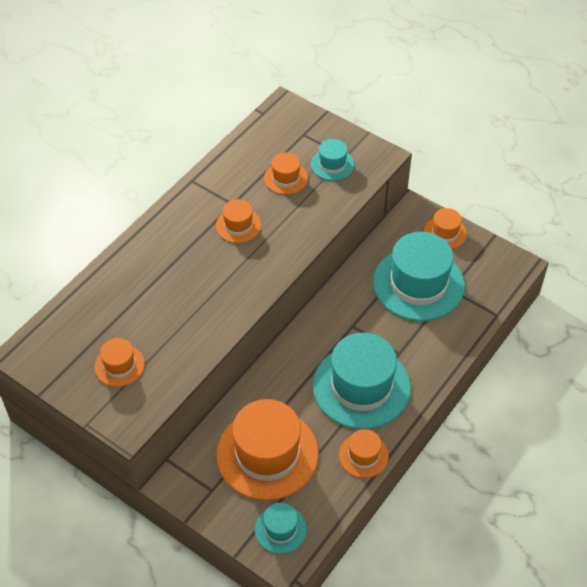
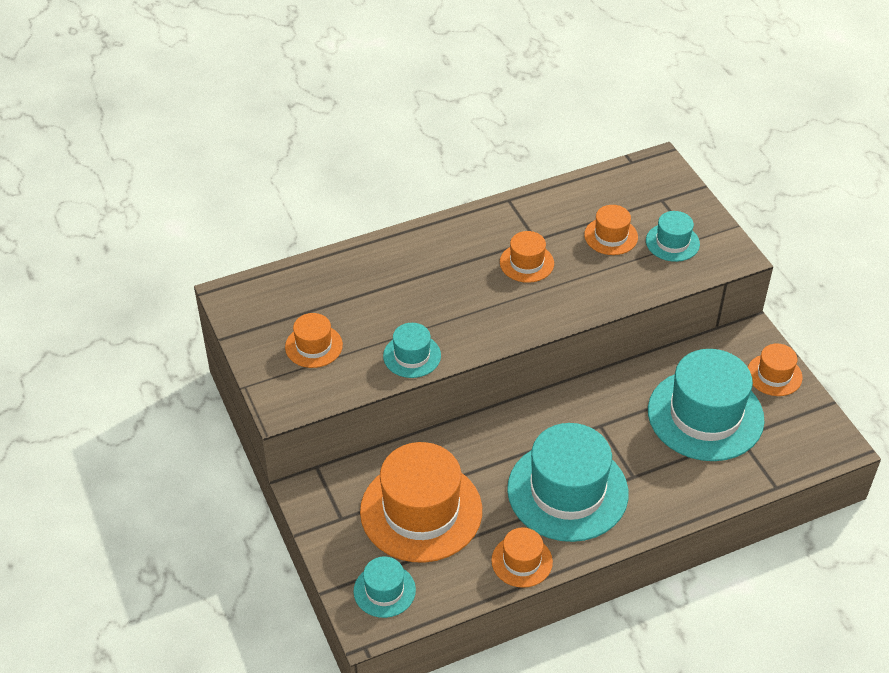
camera: 30 degrees right, 5 degrees down
none -> turquoise hat [383,323,441,378]

